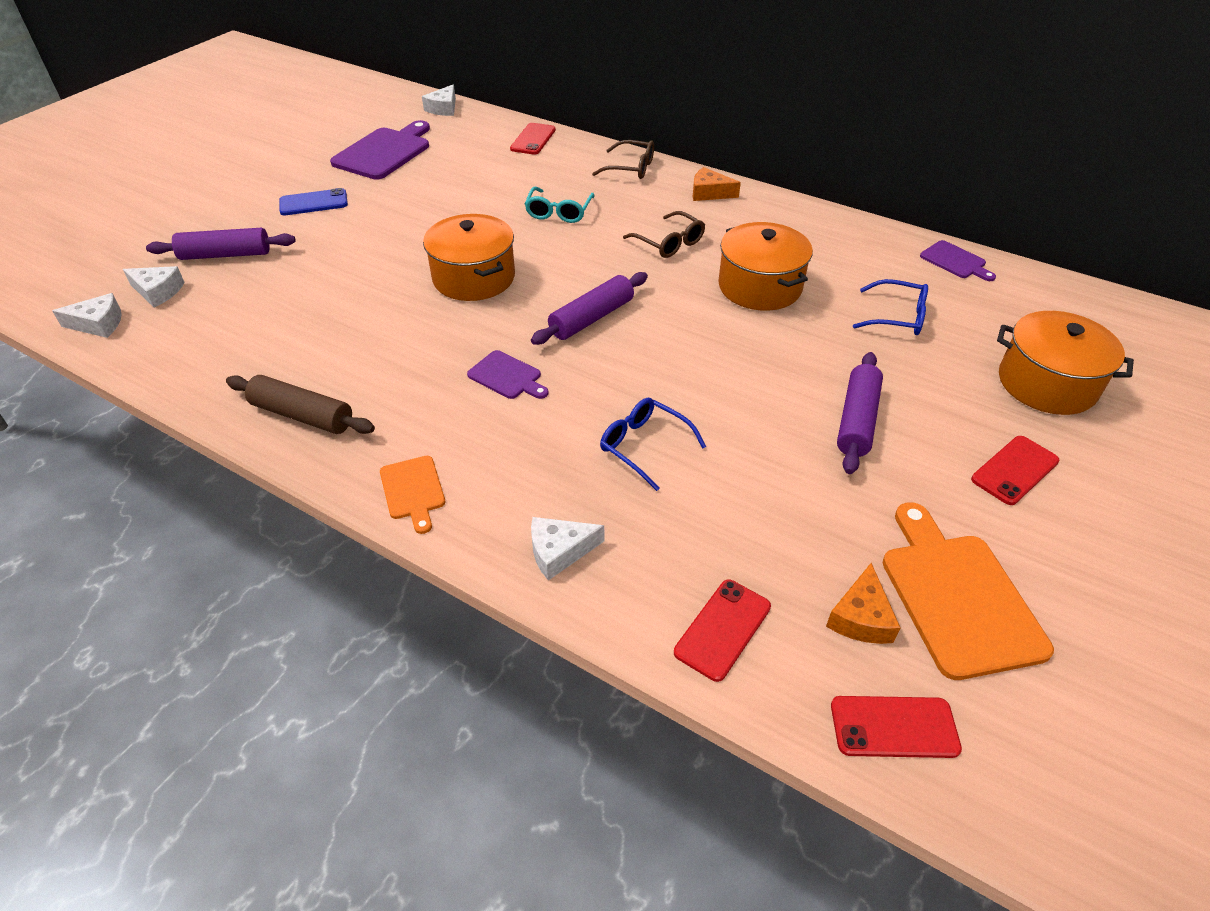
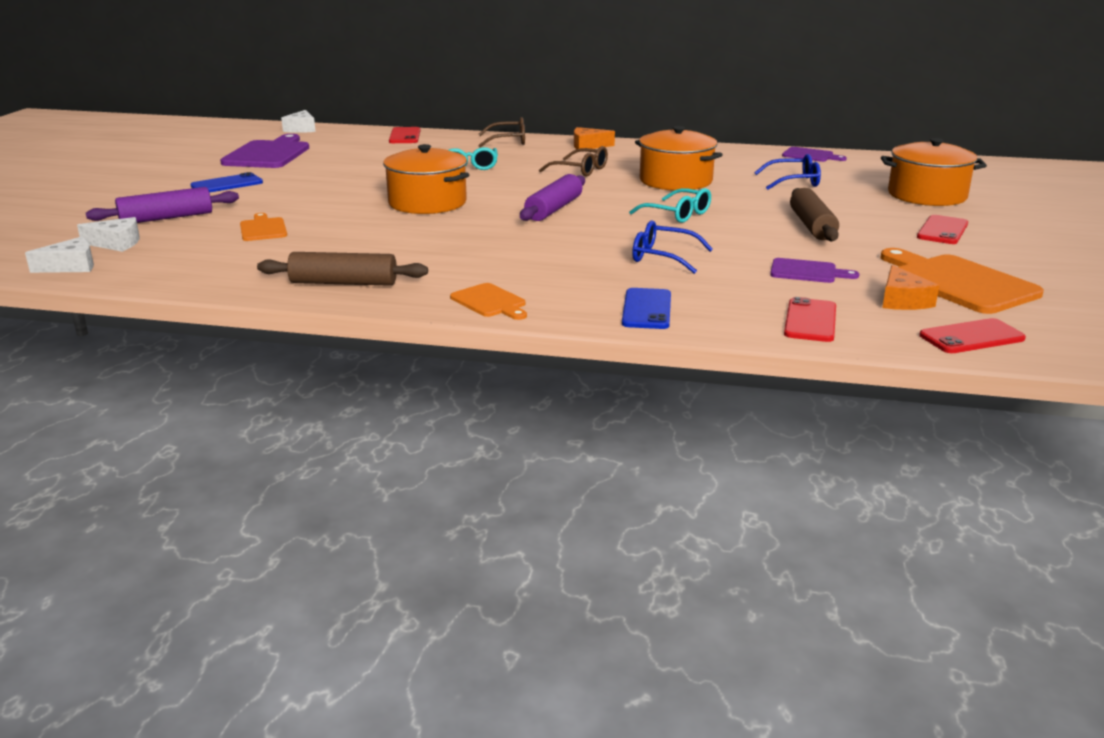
camera: 20 degrees left, 20 degrees down
purple cutting board [467,350,549,399] -> purple cutting board moved to [770,258,859,283]
white cheese [531,517,604,581] -> blue phone [622,288,671,329]
purple rolling pin [837,352,883,474] -> brown rolling pin [790,188,839,242]
none -> orange cutting board [240,213,287,241]
none -> turquoise glasses [629,188,711,223]

